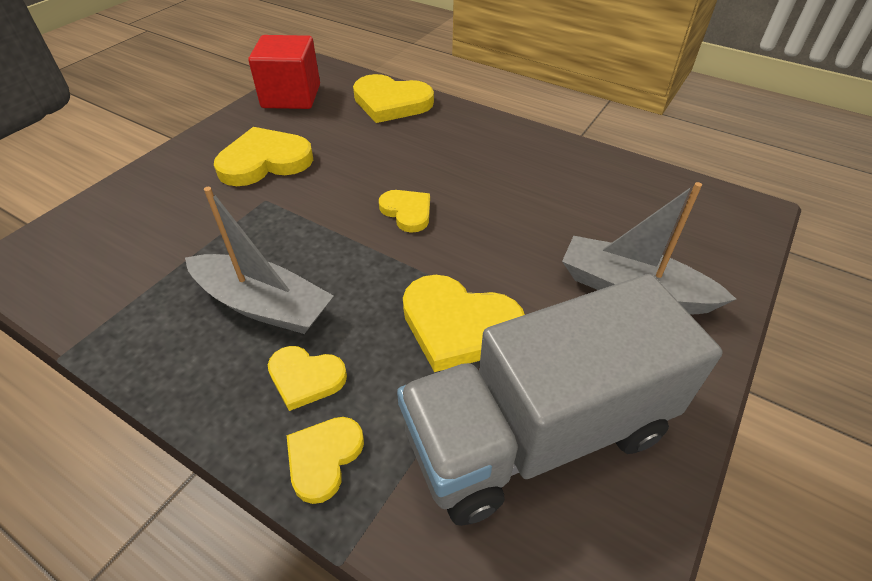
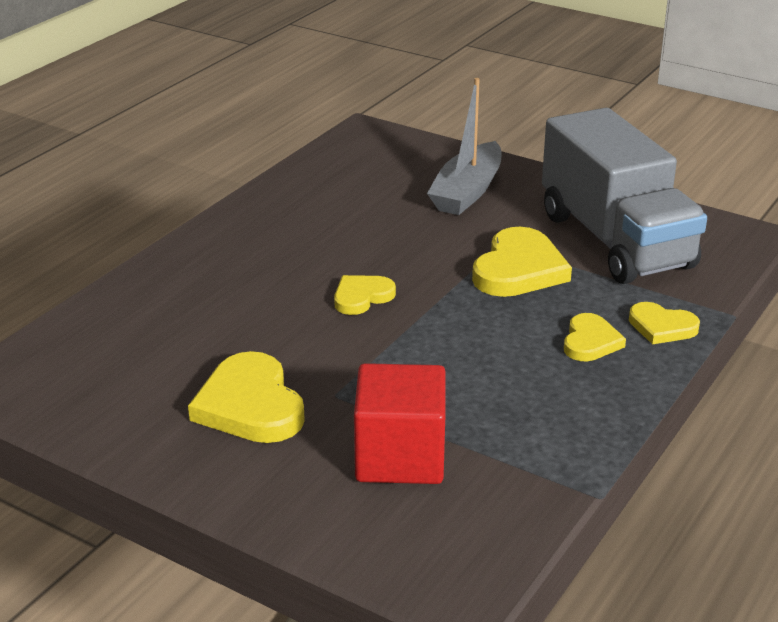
camera: 90 degrees left, 15 degrees down
grey boat [185,187,334,334] -> none
red cube [248,35,320,109] -> red cube moved to [354,363,446,484]
yellow heart [353,74,434,123] -> none

